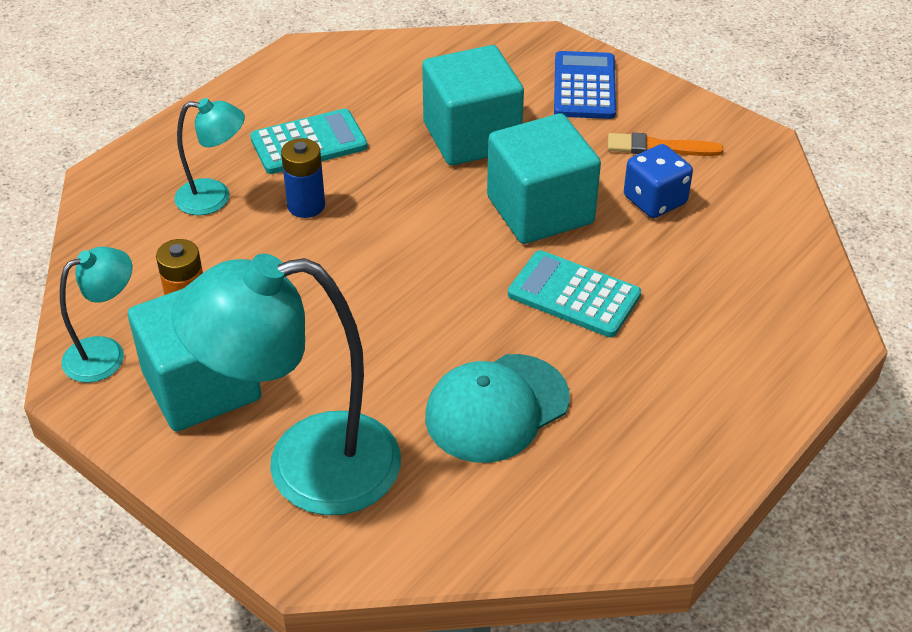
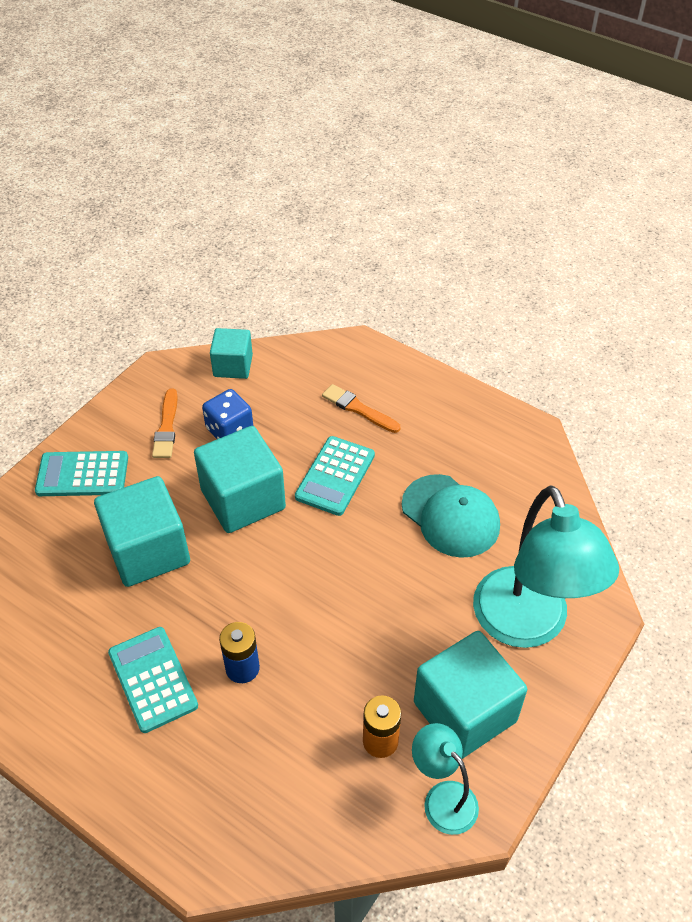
camera: 95 degrees left, 5 degrees up
turquoise lamp [174,98,245,215] -> none
blue calculator [554,51,616,119] -> turquoise calculator [35,451,128,496]
none -> turquoise cube [210,328,253,379]
none -> orange brush [322,384,400,433]

